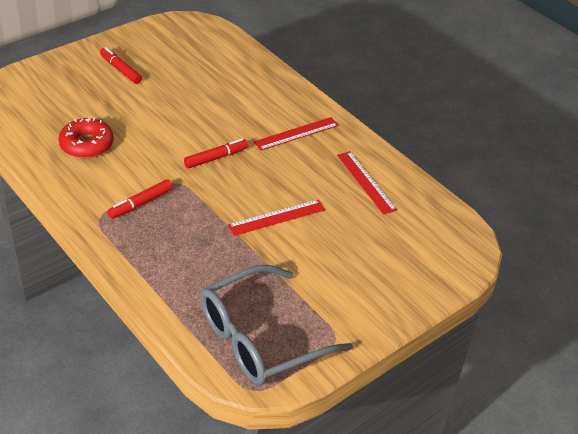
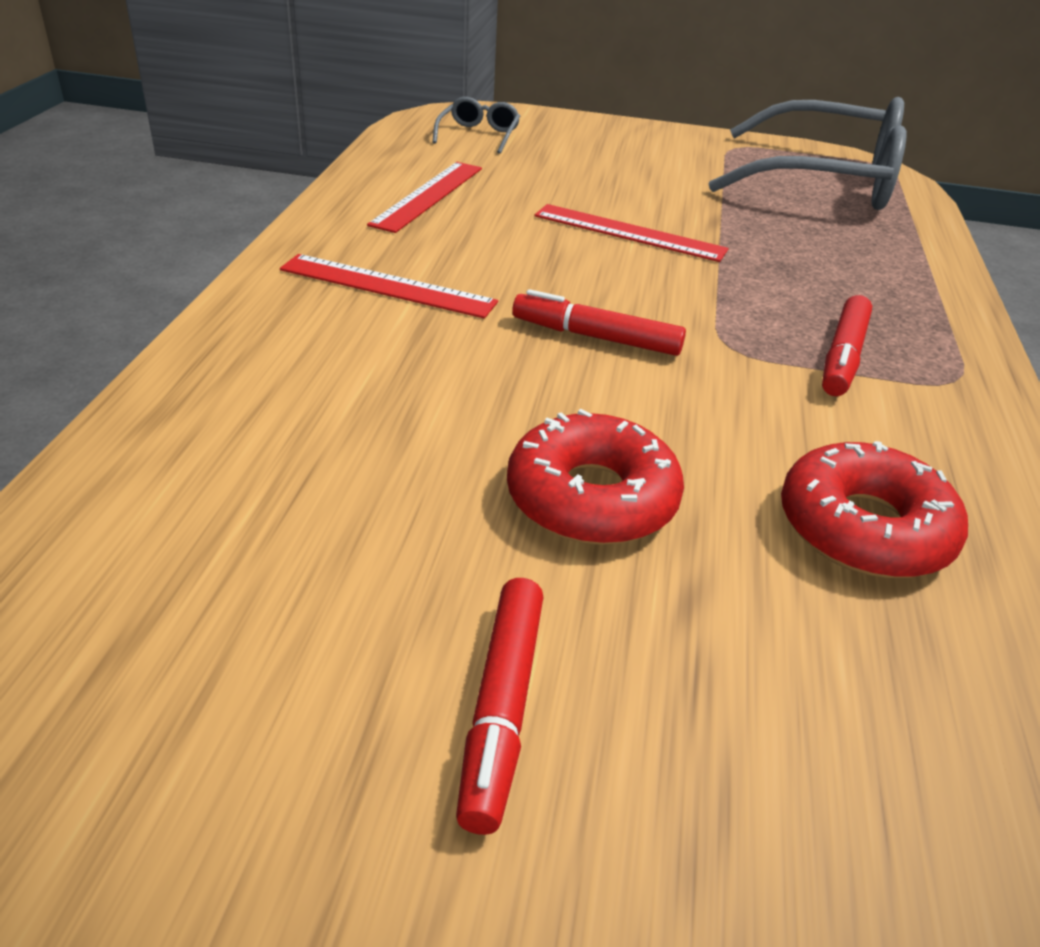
camera: 130 degrees left, 5 degrees down
red marker [107,179,173,219] -> red marker turned 105 degrees clockwise [822,295,872,396]
none -> grey glasses [432,97,520,154]
none -> red donut [507,409,684,545]

